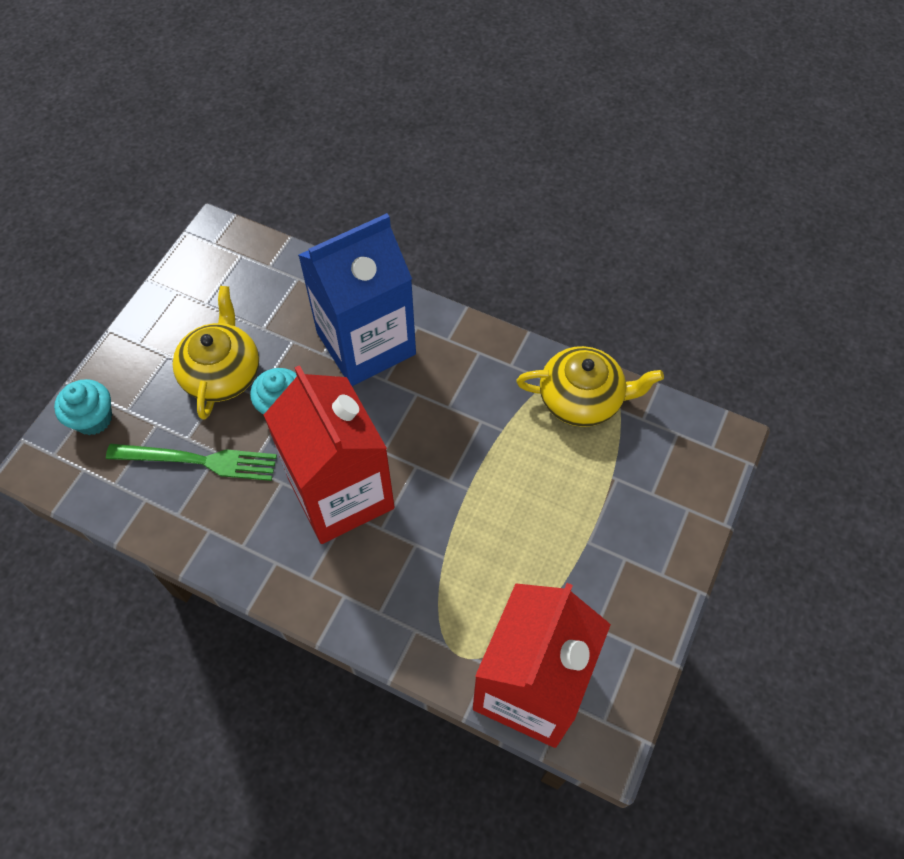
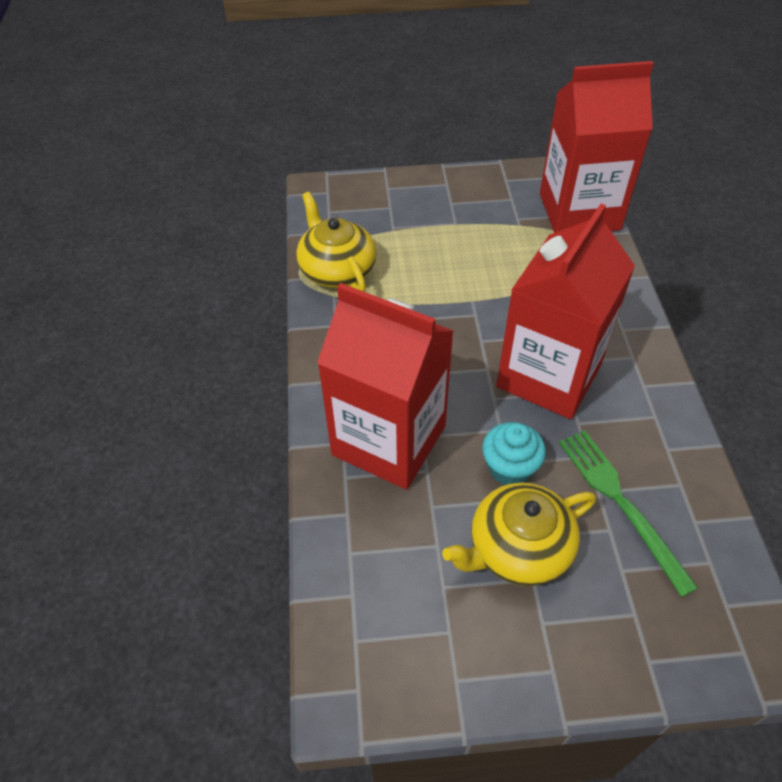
camera: 120 degrees left, 10 degrees down
turquoise cupcake [54,379,112,435] -> none
blue carton [298,213,416,386] -> red carton [317,283,454,489]

